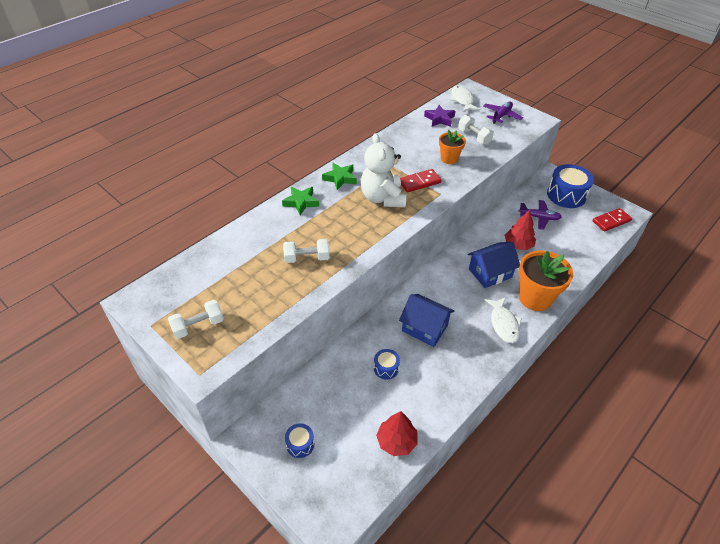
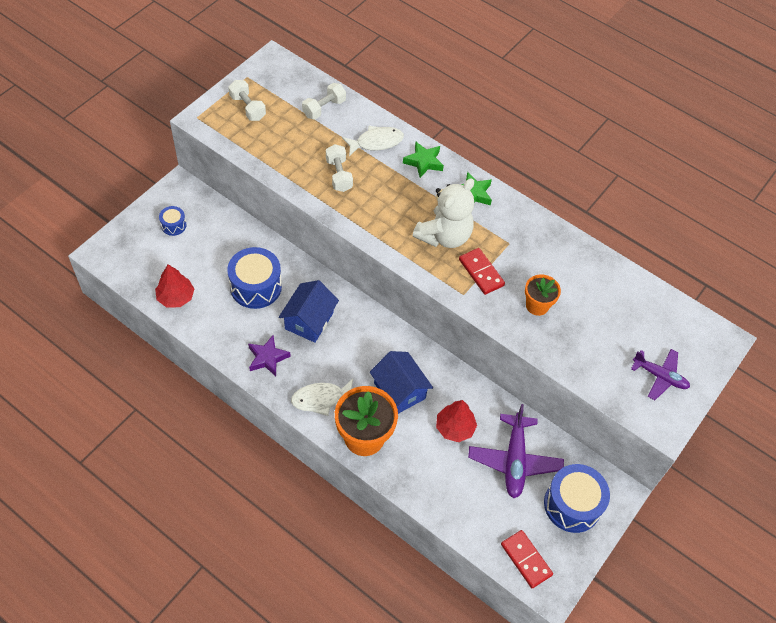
camera: 80 degrees right, 10 degrees up
white teddy bear [361,133,406,207] -> white teddy bear turned 150 degrees clockwise [413,178,474,248]
blue drum [374,349,400,379] -> blue drum [227,247,282,309], size x1.99
purple star [424,105,455,127] -> purple star moved to [248,336,291,376]
white fish [450,86,480,112] -> white fish moved to [342,126,404,156]
white dumbbell [458,115,494,145] -> white dumbbell moved to [302,83,346,120]
purple plane [519,200,562,230] -> purple plane [468,404,564,498], size x1.55

